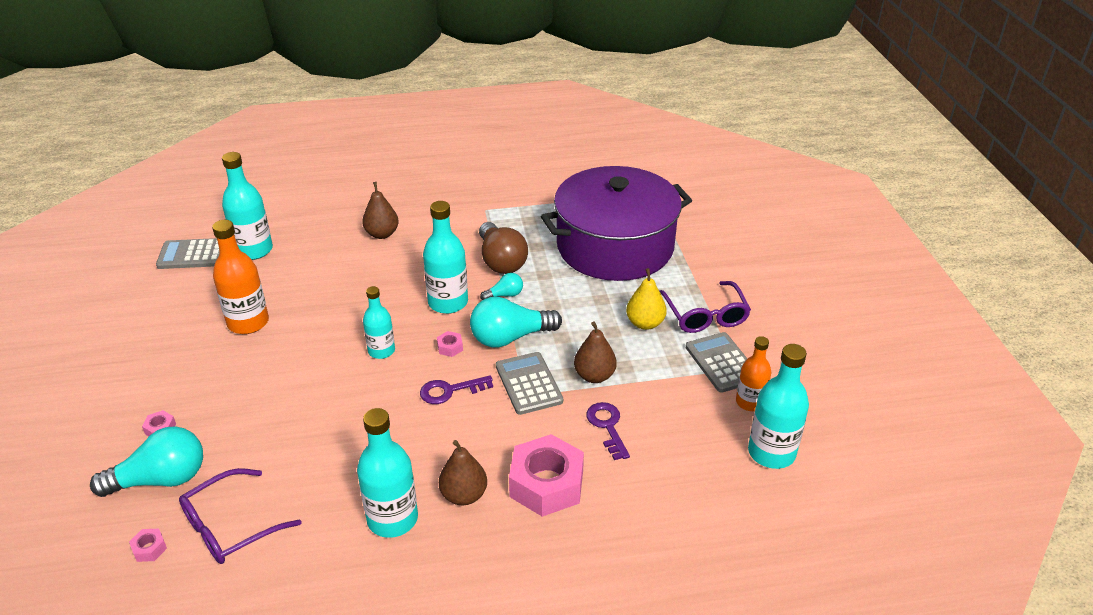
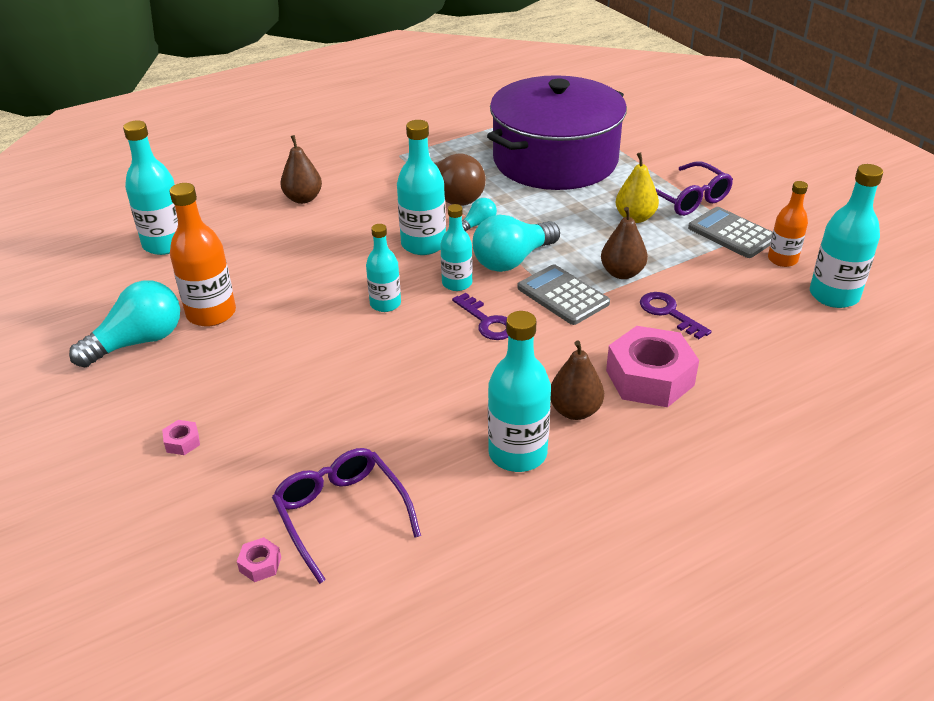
camera: 20 degrees left, 0 degrees up
turquoise light bulb [90,426,203,497] -> turquoise light bulb moved to [69,280,180,367]
grey calculator [156,238,220,269] -> none
purple glasses [179,468,301,564] -> purple glasses turned 120 degrees clockwise [272,448,421,584]
purple key [420,376,493,404] -> purple key turned 90 degrees counterclockwise [452,293,508,340]
pink nut [437,331,463,357] -> turquoise bottle [440,204,473,291]

